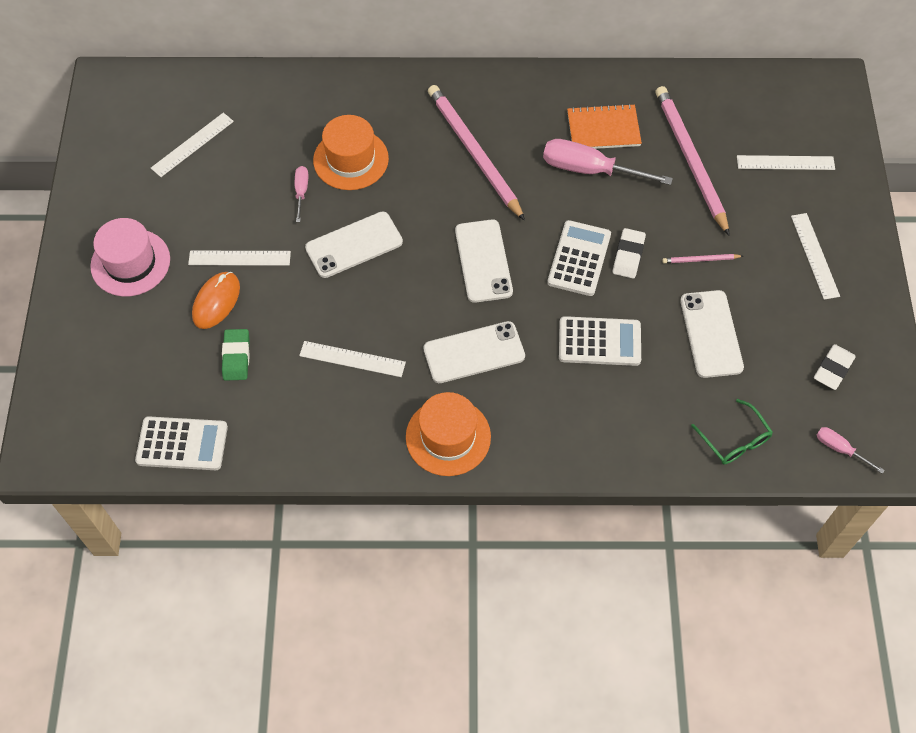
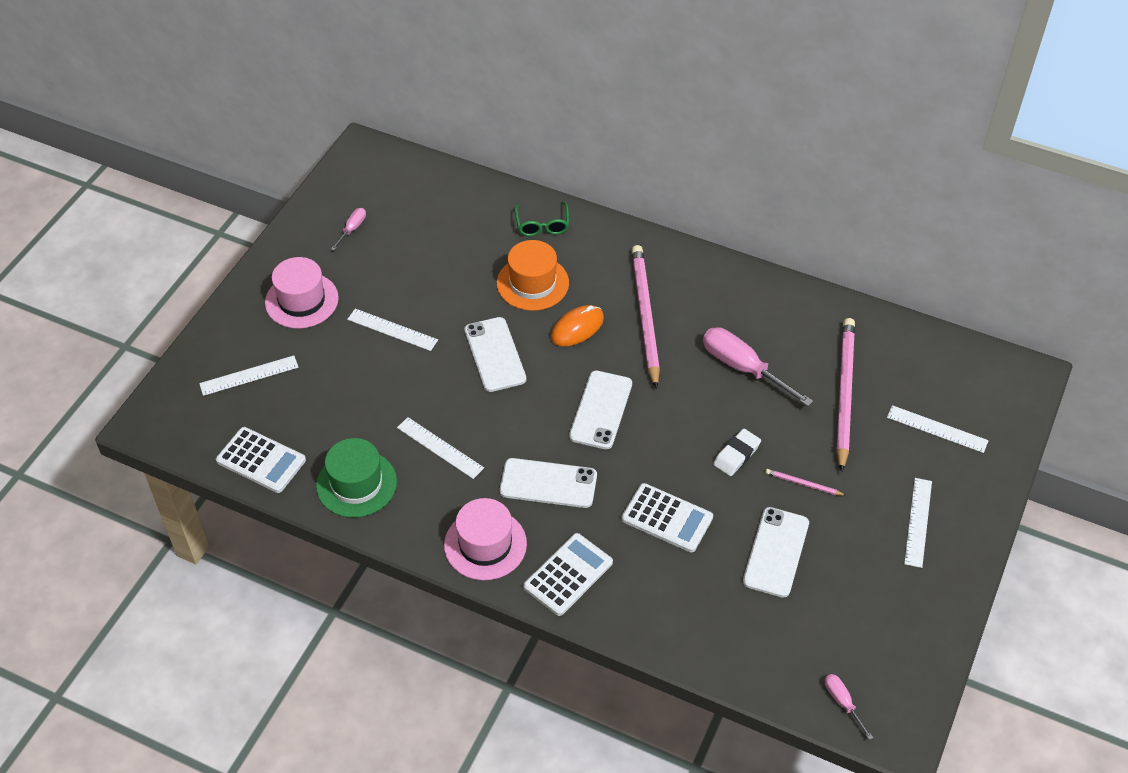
camera: 25 degrees right, 10 degrees down
white ruler [151,113,234,177] -> white ruler moved to [199,356,299,396]
orange mouse [192,272,240,329] -> orange mouse moved to [551,305,604,346]
green eraser [222,329,250,381] -> none
pink screwdriver [295,166,308,222] -> pink screwdriver moved to [331,208,366,251]
white phone [305,211,403,278] -> white phone turned 75 degrees clockwise [464,317,526,392]
orange hat [406,392,491,476] -> pink hat [444,498,527,580]
white calculator [547,220,611,296] -> white calculator moved to [523,533,613,616]
orange notebook [567,104,642,149] -> none
green glasses [691,399,773,465] -> green glasses moved to [515,202,569,236]
white eraser [814,344,856,390] -> none
none -> green hat [316,438,397,517]

